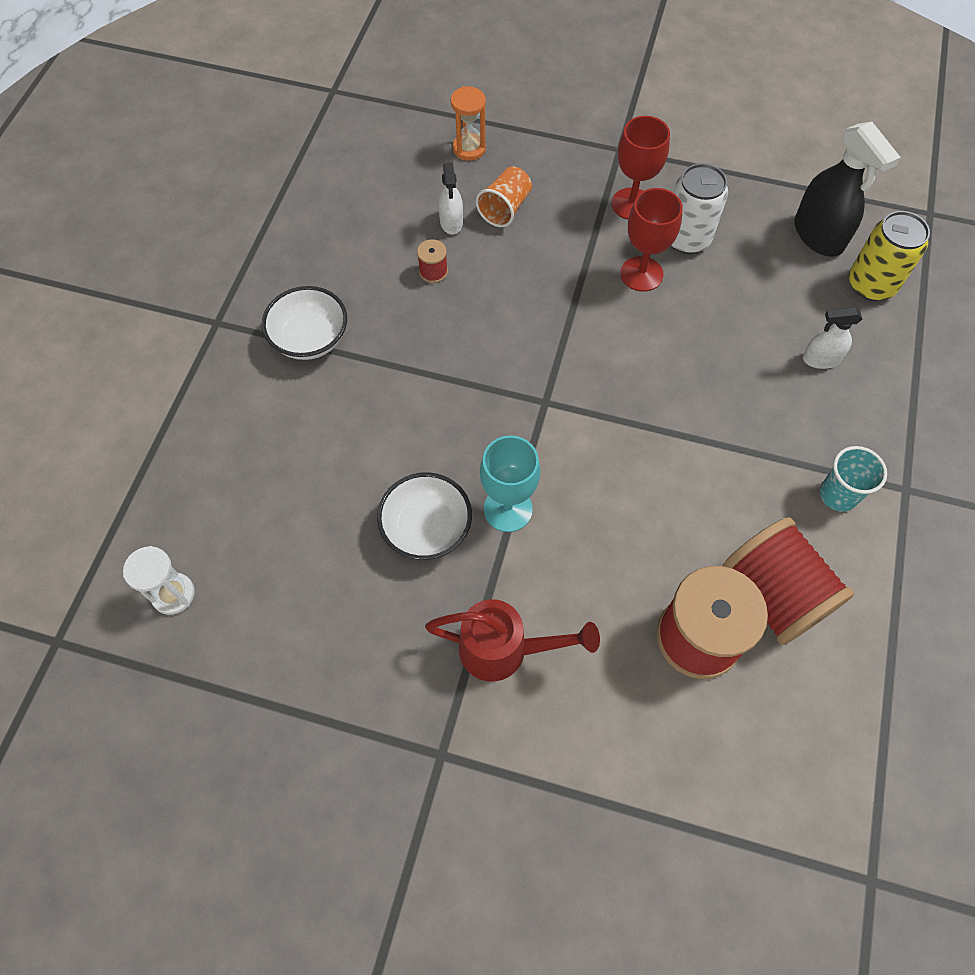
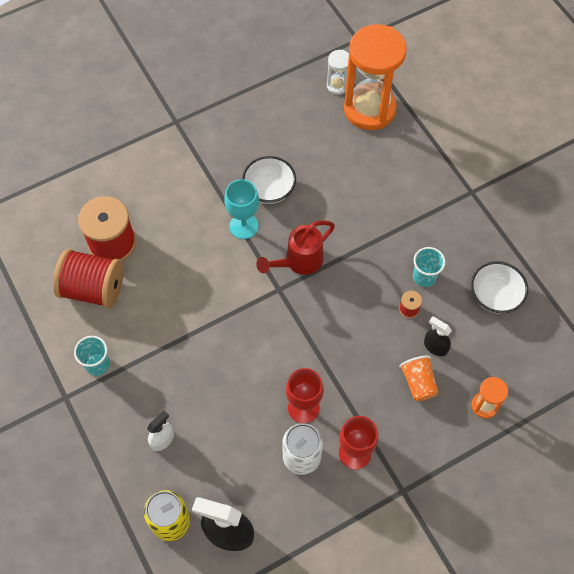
camera: 135 degrees right, 0 degrees up
white bowl [262,286,347,360] -> white bowl moved to [471,261,528,314]
red watering can [425,599,600,681] -> red watering can moved to [256,221,335,275]
white spray bottle [438,162,463,235] -> black spray bottle [424,316,452,356]
none -> orange hourglass [344,24,407,130]
none -> turquoise cup [413,247,446,287]

